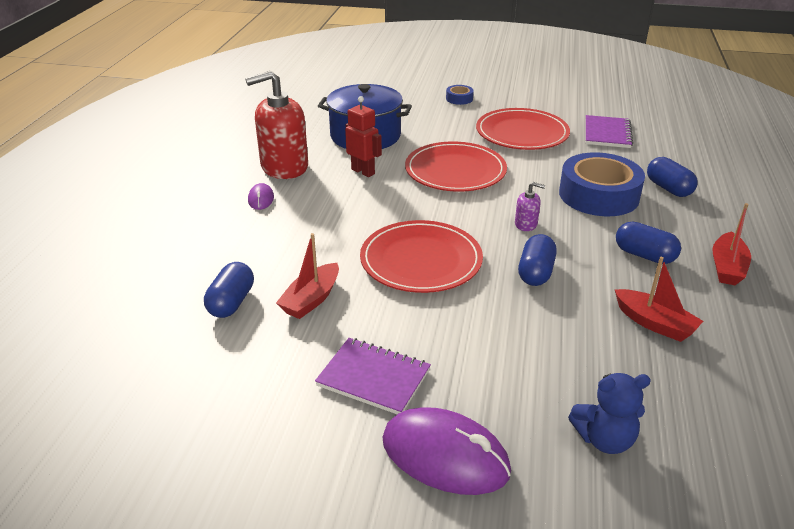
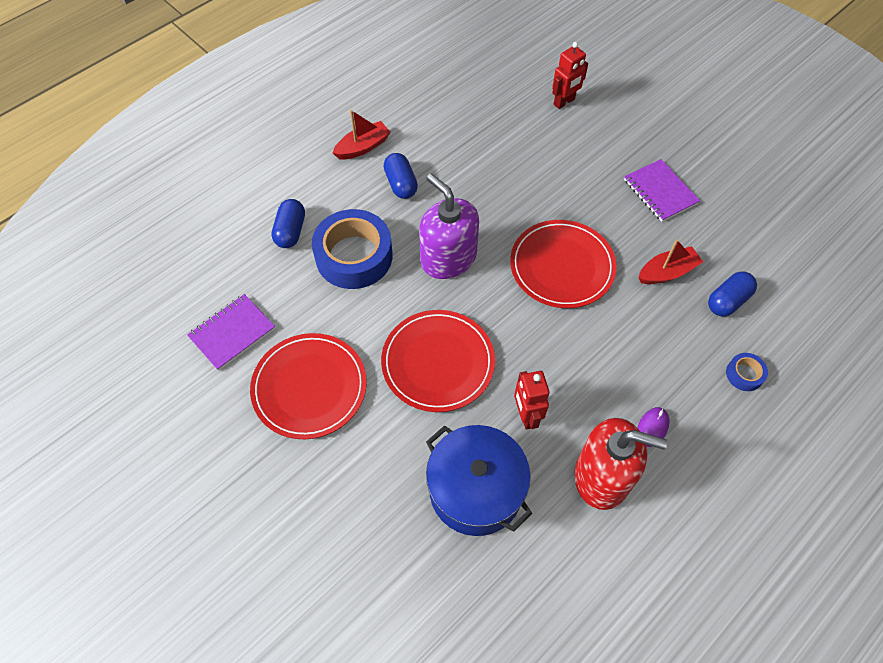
camera: 145 degrees left, 25 degrees up
purple mouse [382,407,511,495] -> none
blue tape [446,85,474,105] -> blue tape moved to [726,353,768,391]
purple soap dispenser [515,182,545,231] -> purple soap dispenser [419,173,479,279], size x2.32
blue capsule [518,234,557,286] -> none
blue teddy bear [568,373,651,454] -> red robot [552,42,588,109]
red boat [615,257,703,342] -> none

